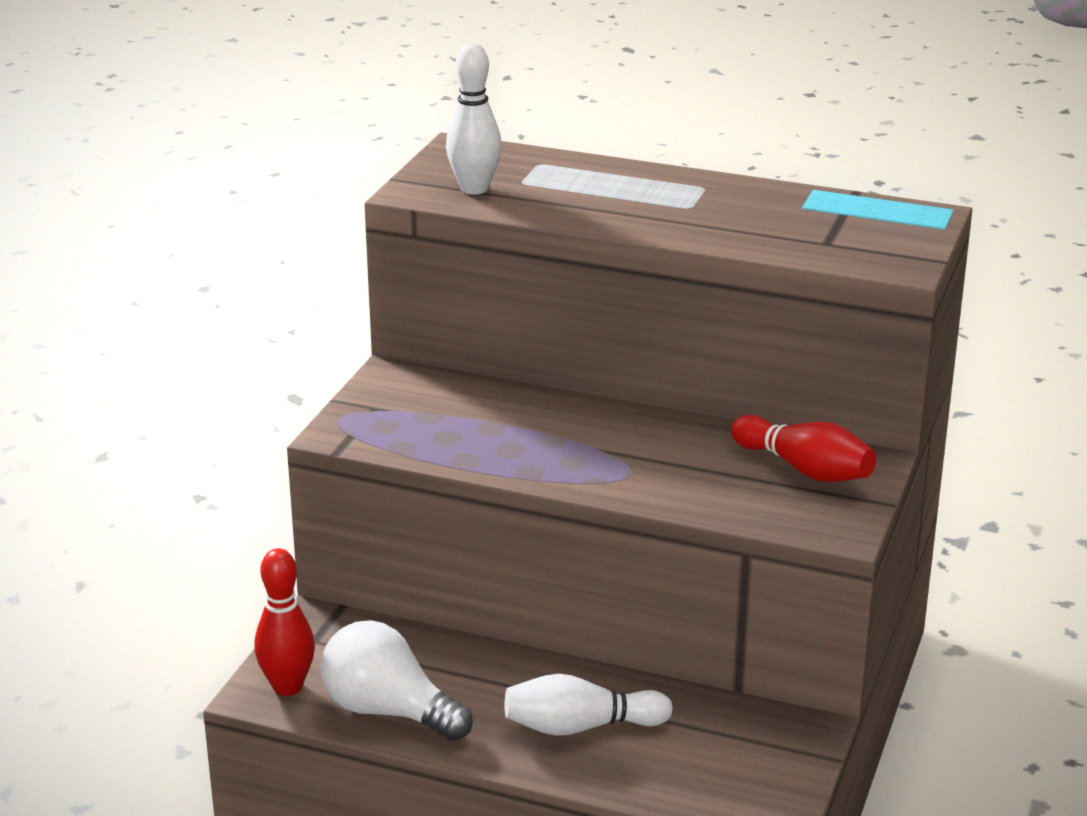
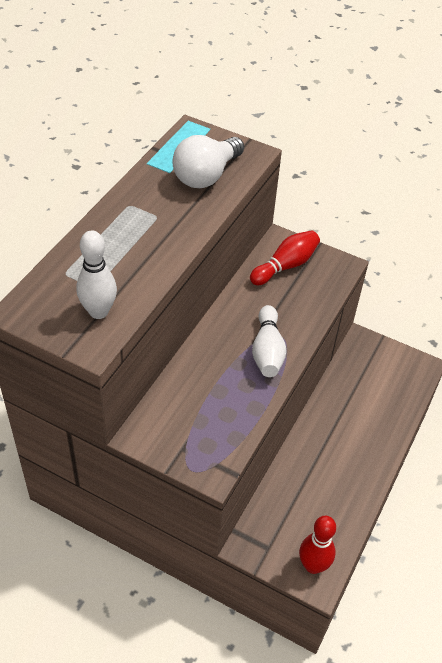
camera: 85 degrees left, 20 degrees up
white light bulb [321,620,473,741] -> white light bulb moved to [172,135,244,188]
white bowling pin [504,674,673,736] -> white bowling pin moved to [252,305,287,377]

